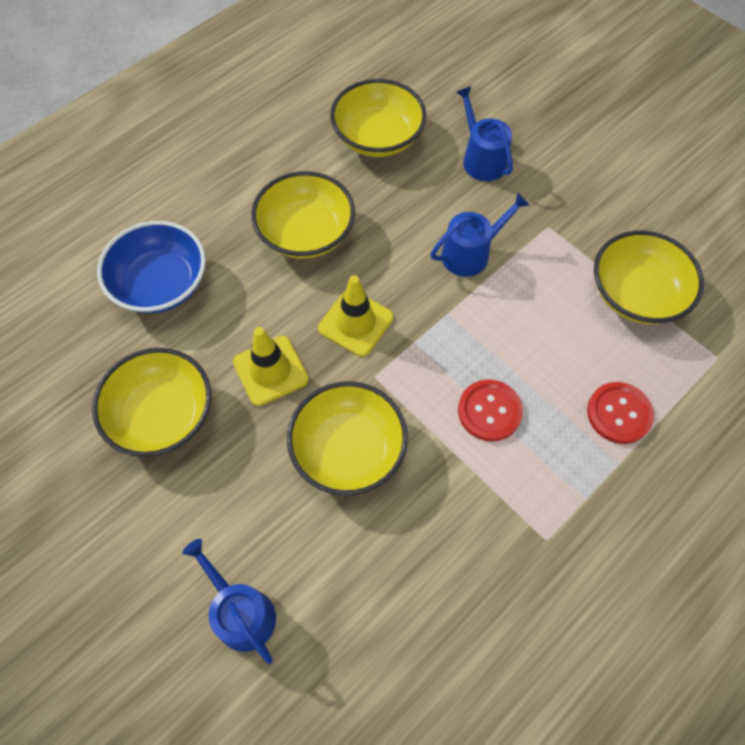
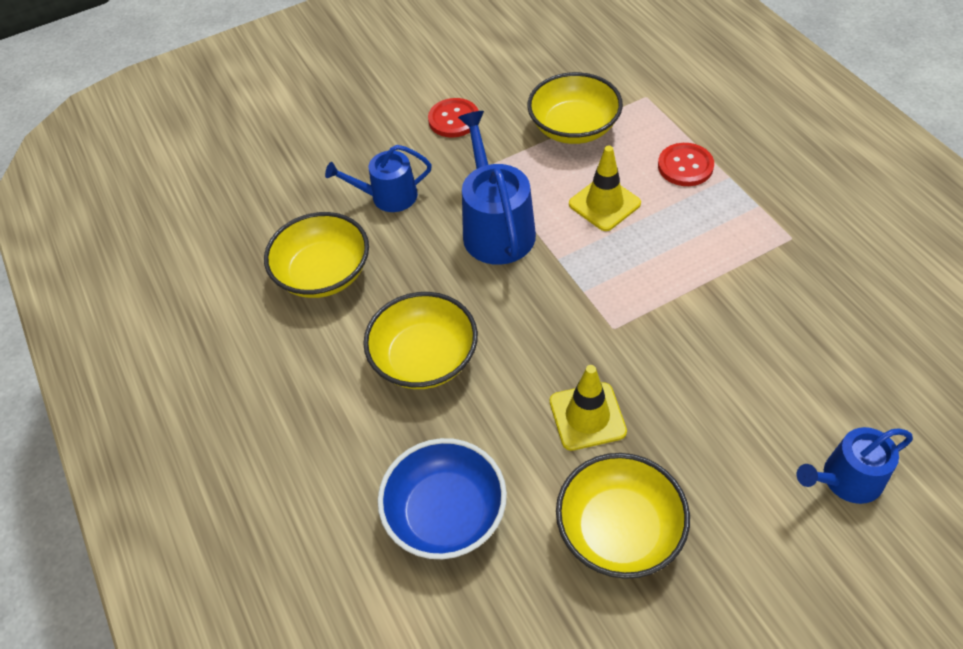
camera: 70 degrees left, 10 degrees down
yellow bowl [287,381,408,496] -> none
yellow traffic cone [318,275,394,357] -> yellow traffic cone moved to [569,146,641,231]
blue watering can [431,192,530,277] -> blue watering can [458,111,536,265], size x1.55
red button [458,380,523,441] -> red button moved to [428,98,479,137]

